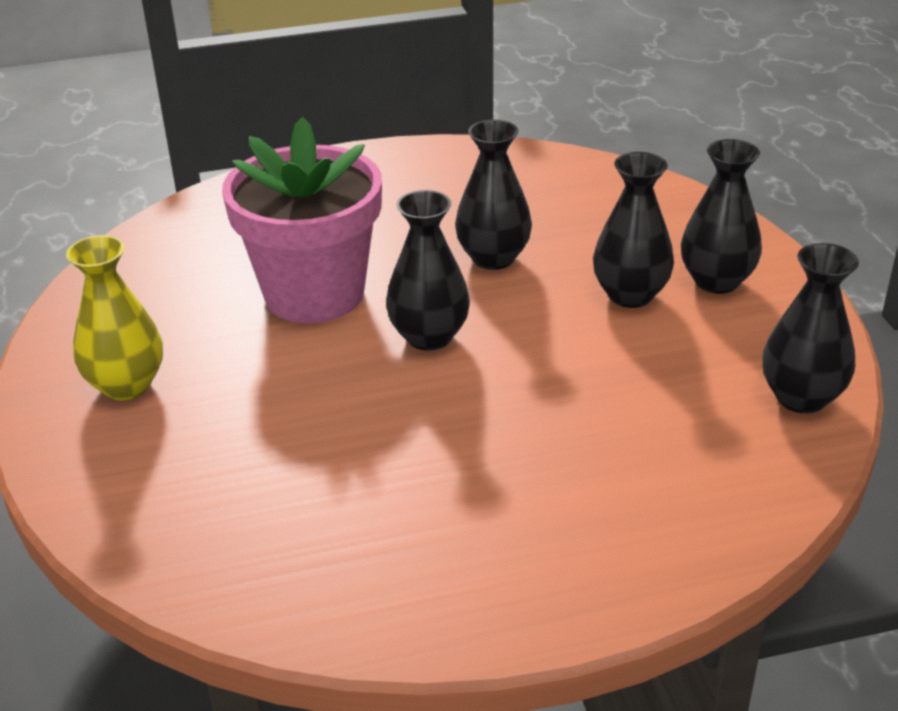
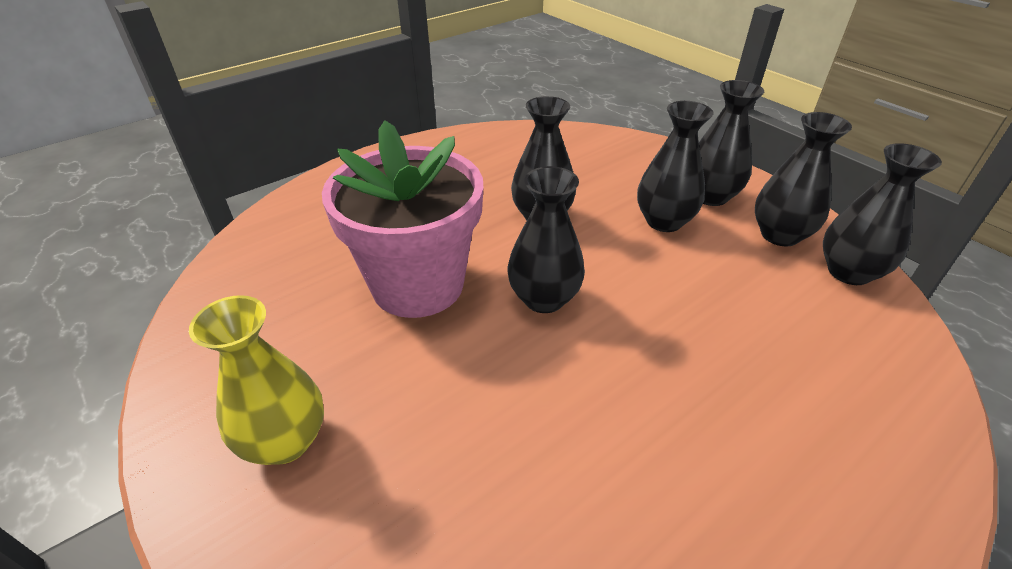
camera: 25 degrees left, 5 degrees up
none -> black vase [755,112,852,247]

